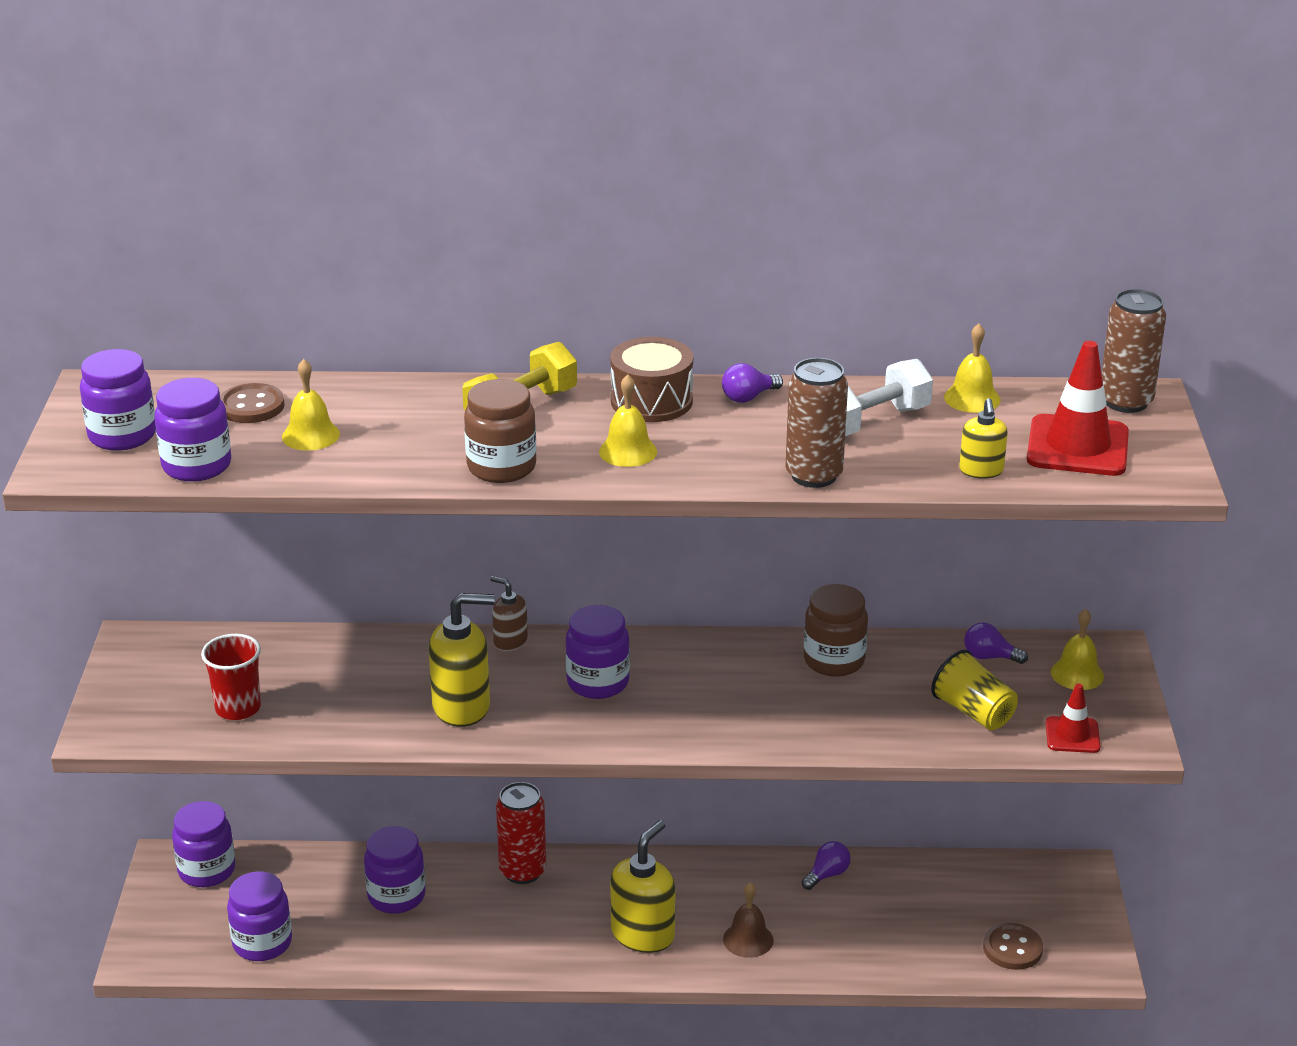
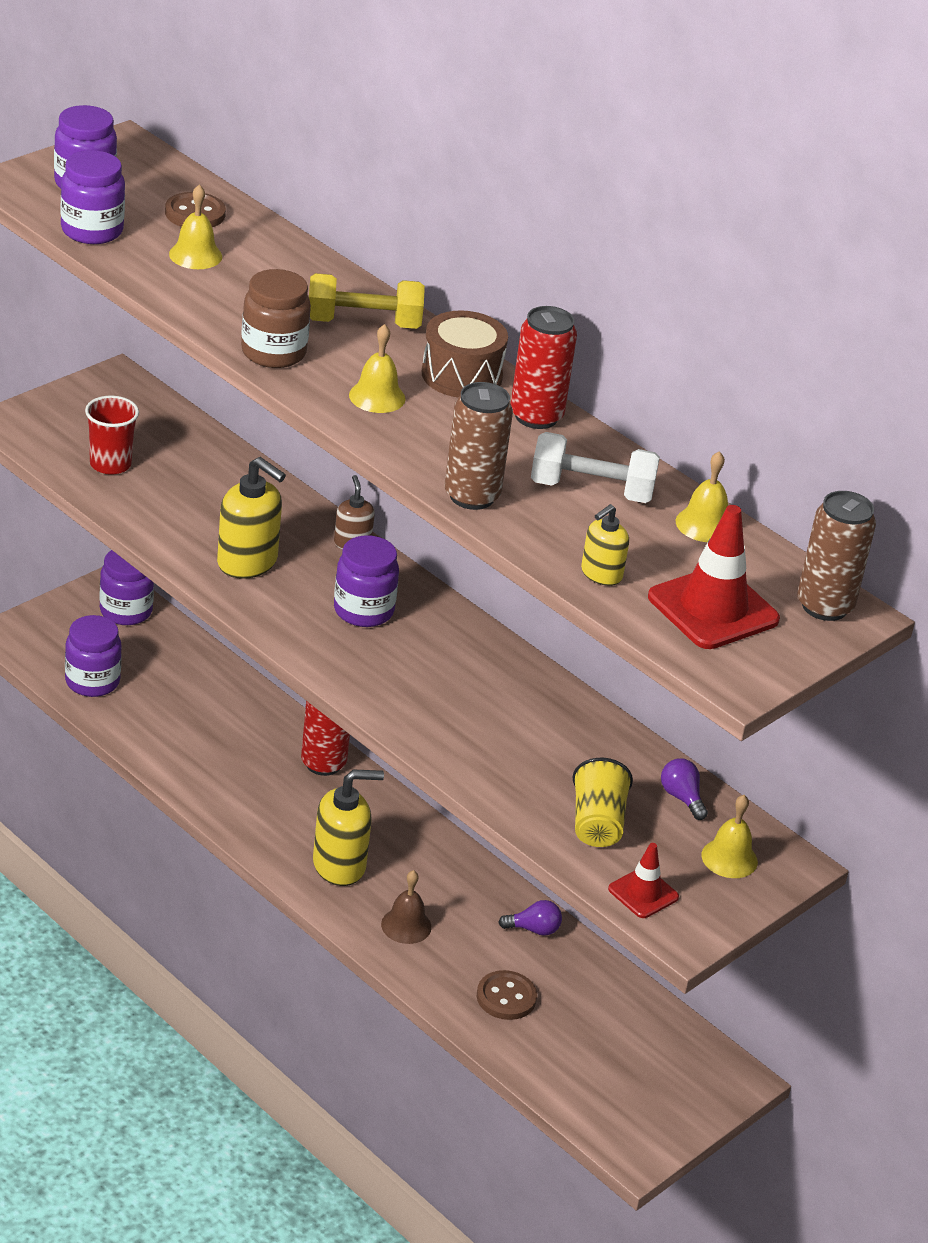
camera: 40 degrees right, 5 degrees up
purple jar [364,826,426,914] -> none
purple light bulb [722,363,783,403] -> red can [511,306,577,429]
brown jar [804,584,868,677] -> none
brown button [983,923,1043,970] -> brown button moved to [477,970,537,1020]

